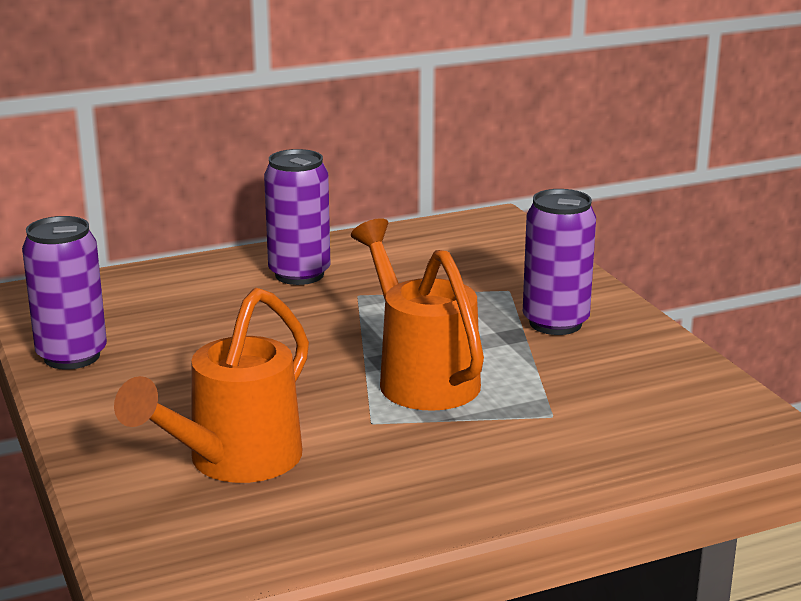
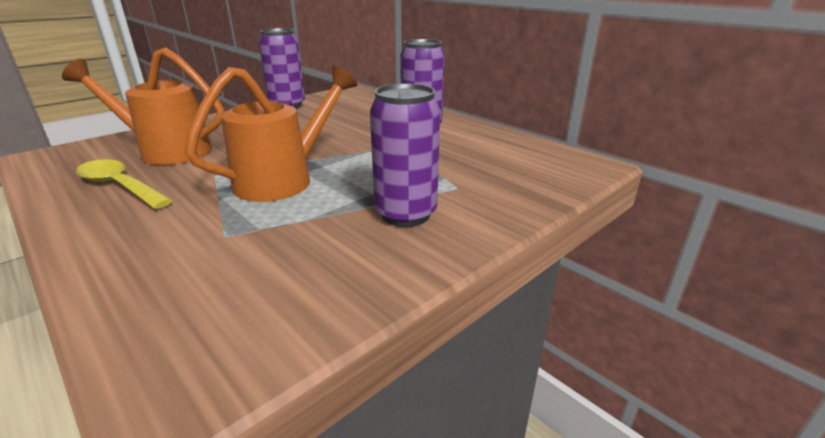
camera: 70 degrees right, 5 degrees up
none -> yellow spoon [76,159,173,209]

